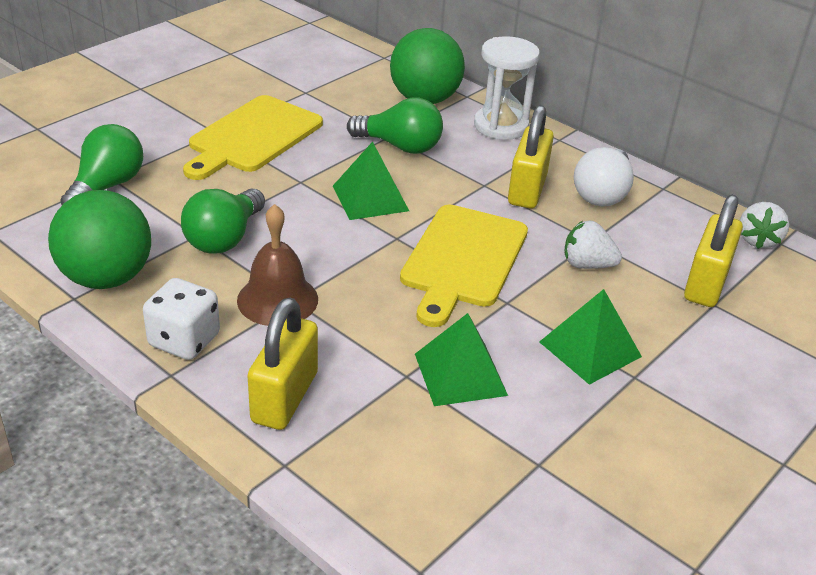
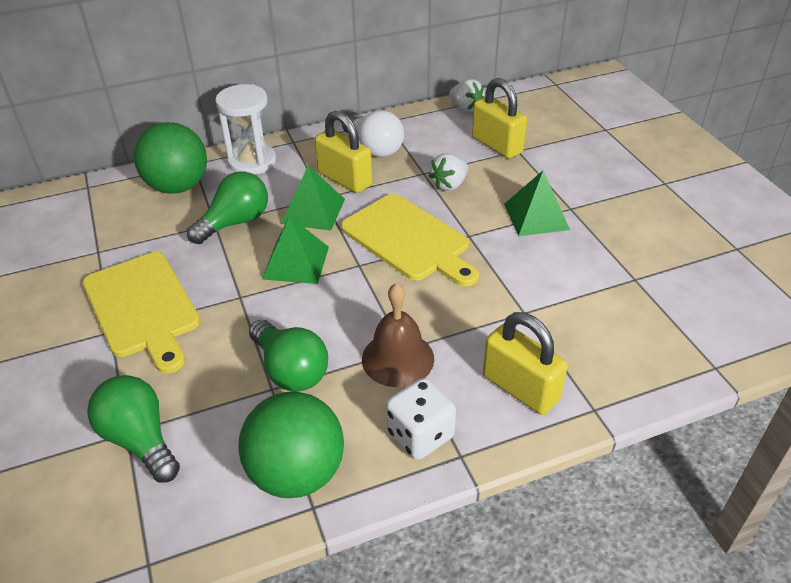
camera: 60 degrees left, 5 degrees up
green pyramid [415,313,508,406] -> green pyramid moved to [281,165,345,231]

